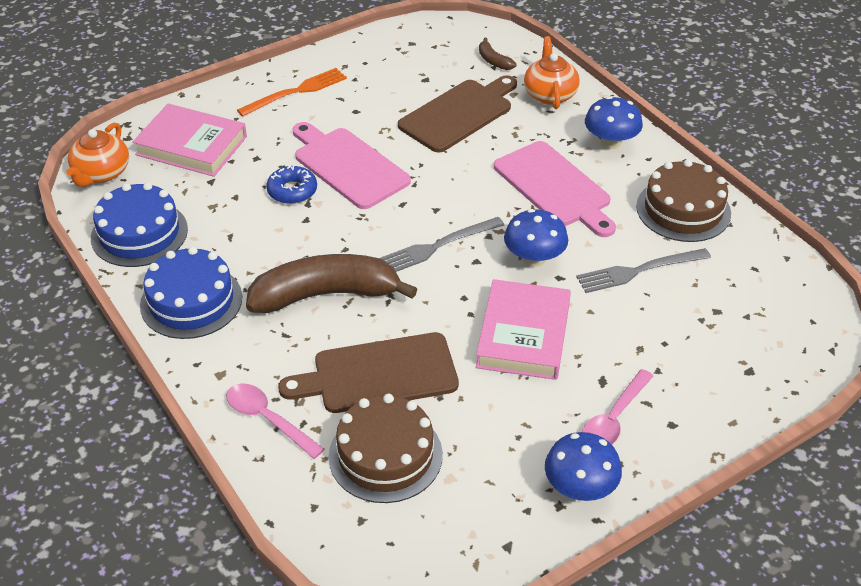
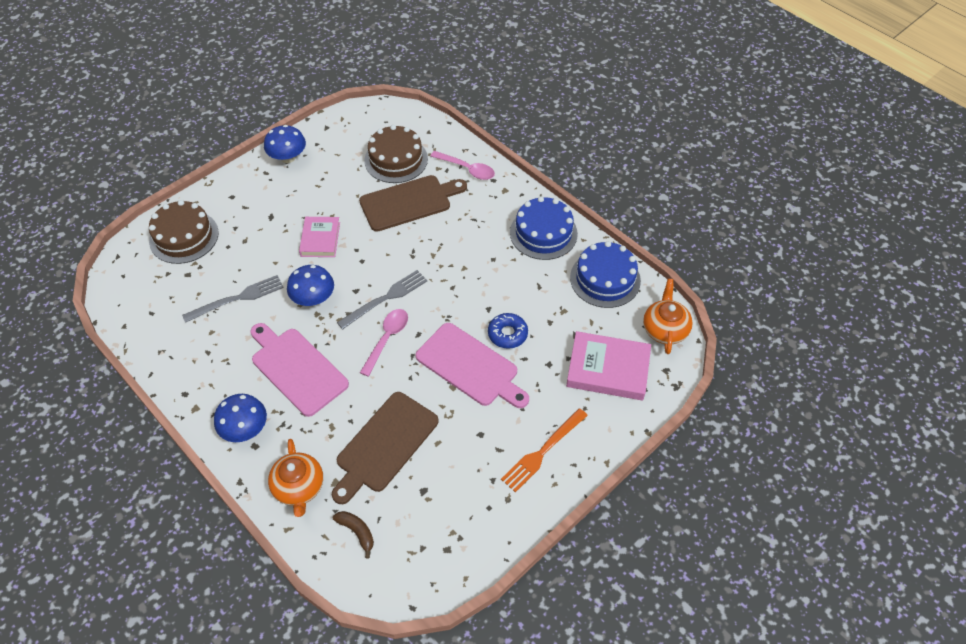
camera: 170 degrees right, 10 degrees up
brown banana [246,254,417,313] -> none
pink book [476,279,571,380] -> pink book [299,217,340,257], size x0.66
pink spoon [582,369,654,445] -> pink spoon moved to [360,309,408,377]
brown cake [636,159,731,242] -> brown cake moved to [149,200,219,264]

